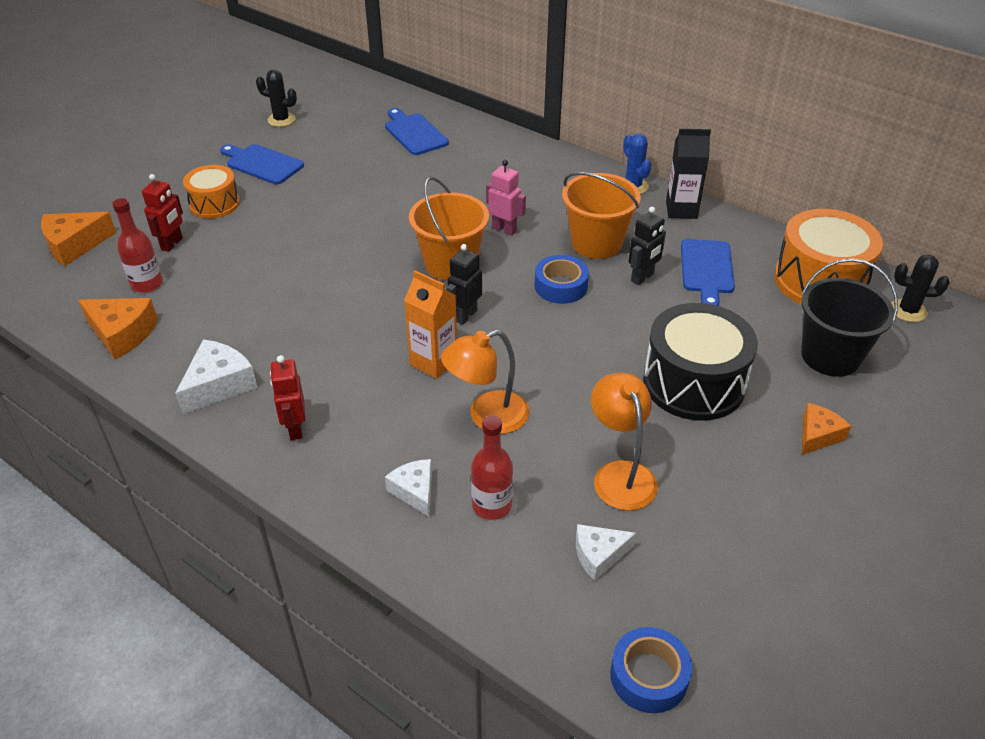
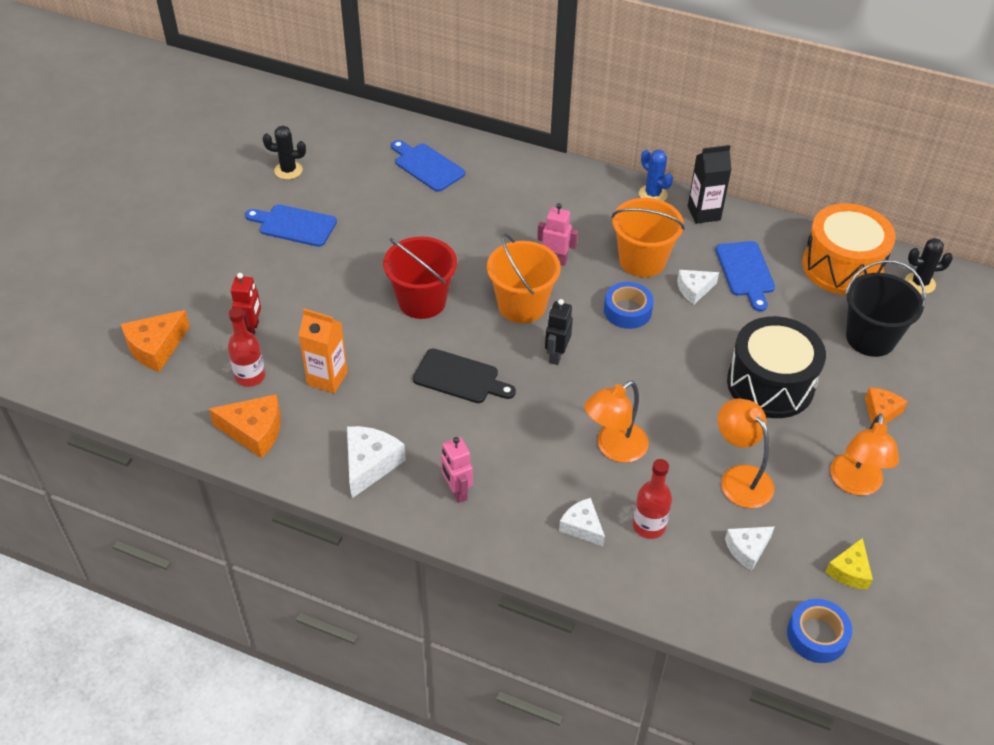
camera: 15 degrees left, 5 degrees up
orange drum [183,165,240,219] -> none
red robot [270,355,306,440] -> pink robot [441,437,473,503]
orange carton [404,270,457,379] -> orange carton moved to [299,309,348,393]
black robot [628,207,666,285] -> white cheese [677,270,719,304]
none -> red bucket [383,237,457,319]
none -> black cutting board [413,348,516,403]
none -> yellow cheese [825,538,873,589]
none -> orange lamp [830,414,899,496]

